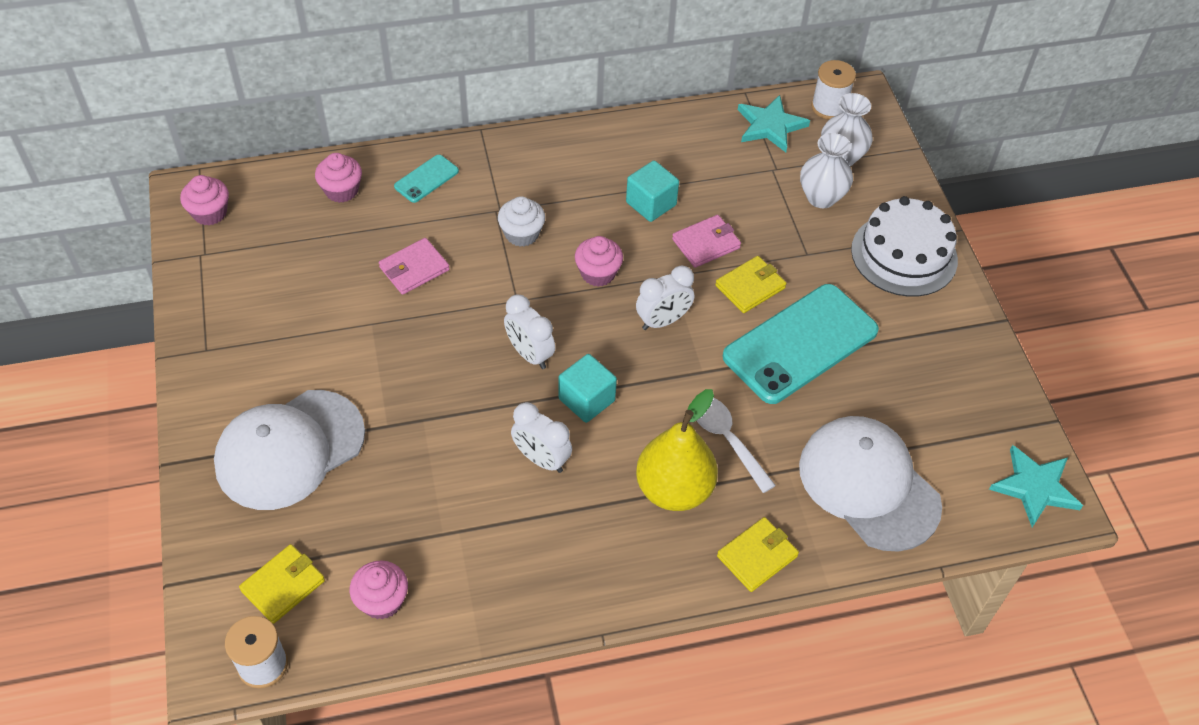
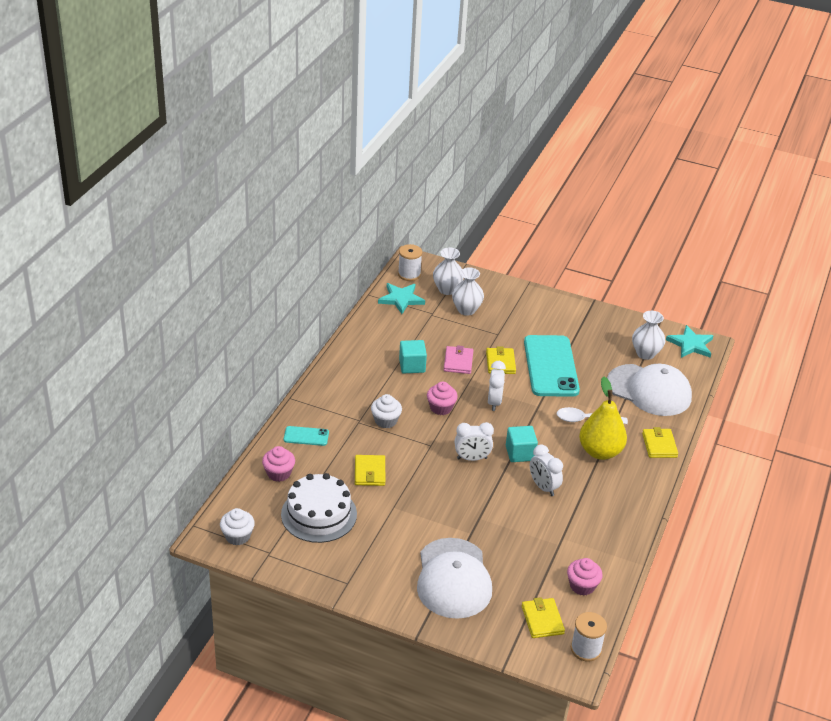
camera: 55 degrees left, 15 degrees down
pink cupcake [180,175,229,226] -> white cupcake [220,508,255,545]
pink wallet [379,238,449,295] -> yellow wallet [355,455,385,486]
turquoise phone [394,155,459,203] -> turquoise phone turned 75 degrees counterclockwise [284,426,329,446]
white clock [511,402,572,473] -> white clock turned 75 degrees clockwise [530,444,563,496]
white cap [799,416,942,552] -> white cap turned 150 degrees counterclockwise [607,364,692,416]
white cake [851,196,958,297] -> white cake moved to [281,473,357,543]
none -> white vase [632,311,665,360]

